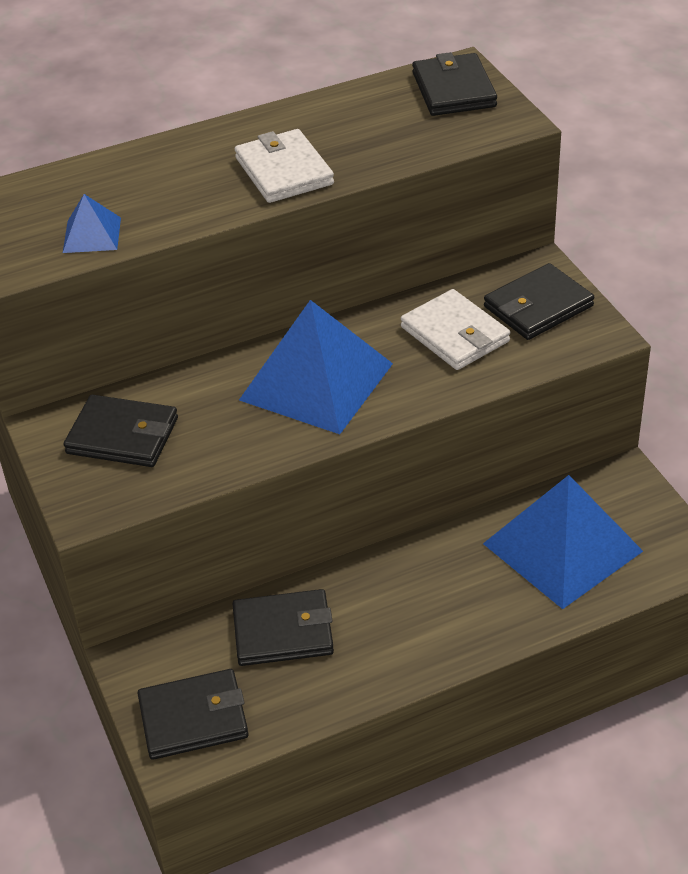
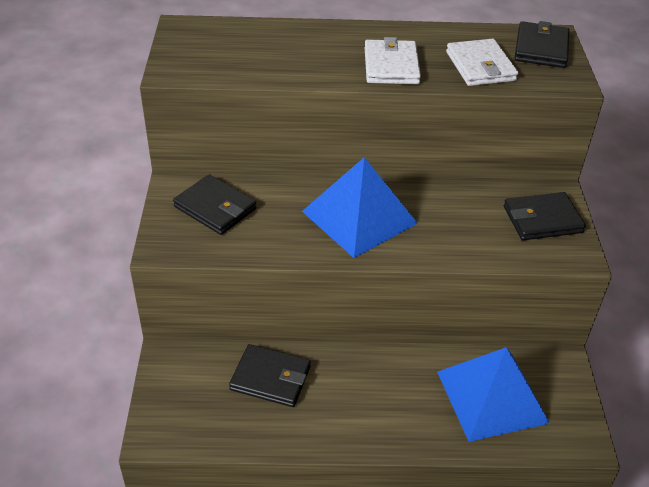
camera: 20 degrees right, 0 degrees up
blue pyramid [63,194,121,253] -> none
black wallet [138,669,249,760] -> none
white wallet [401,289,510,370] -> white wallet moved to [446,39,518,86]

